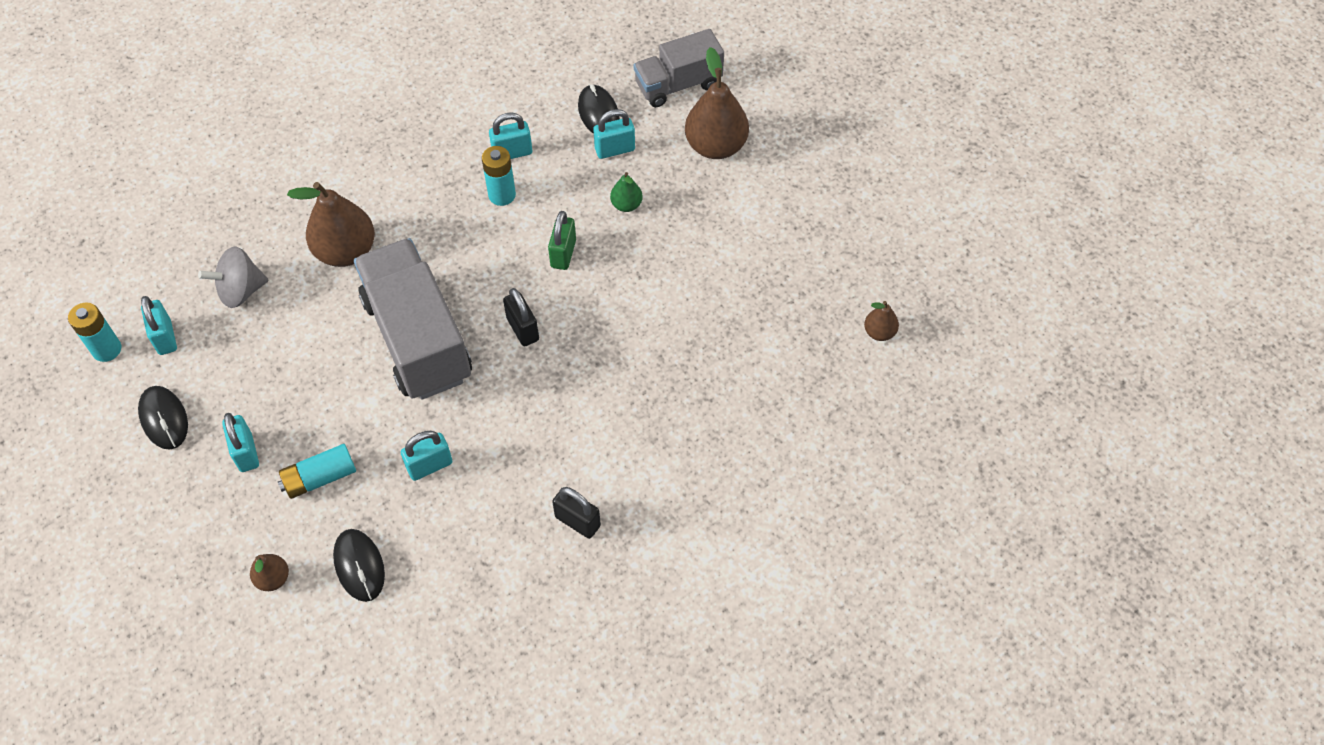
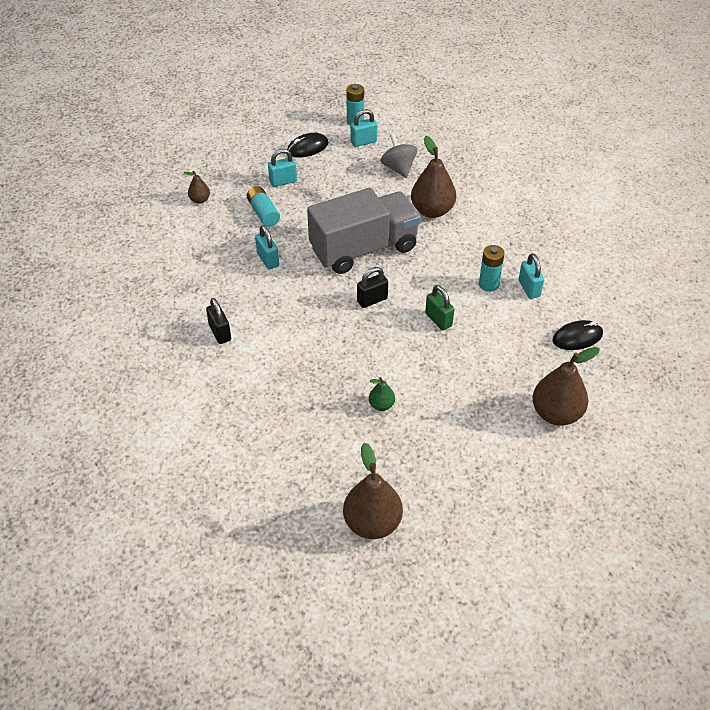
camera: 90 degrees right, 10 degrees down
black mouse [333,529,385,602] -> none
green padlock [548,211,576,270] -> green padlock turned 45 degrees clockwise [425,285,454,330]
black padlock [552,487,601,539] -> black padlock turned 60 degrees counterclockwise [206,298,231,344]
turquoise padlock [593,109,635,159] -> none
green pear [610,172,643,212] -> green pear moved to [369,377,395,411]
grey truck [634,29,724,107] -> none
brown pear [864,301,899,341] -> brown pear [343,443,403,539], size x2.03

